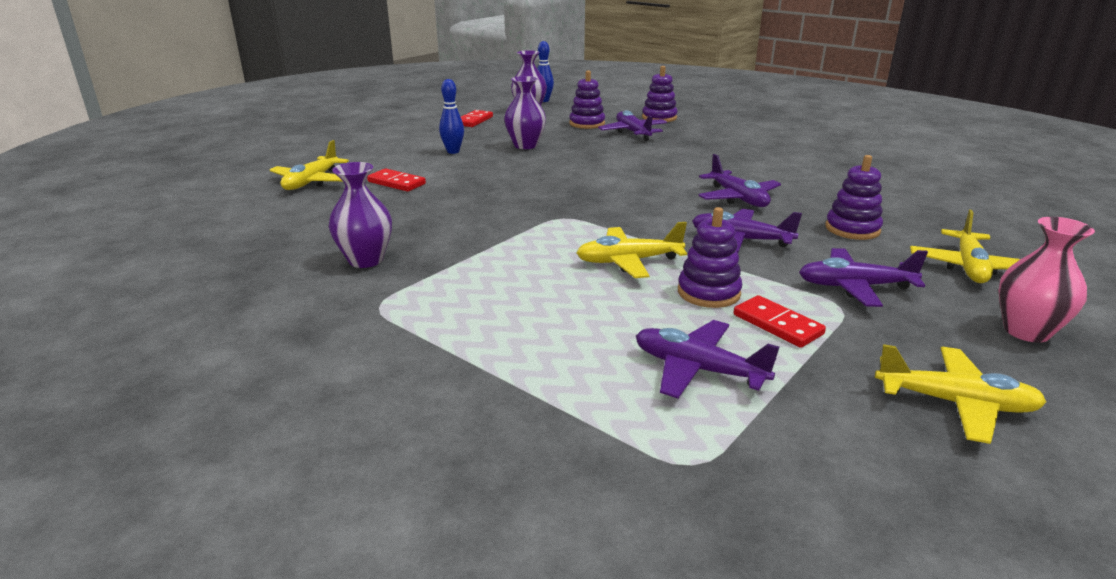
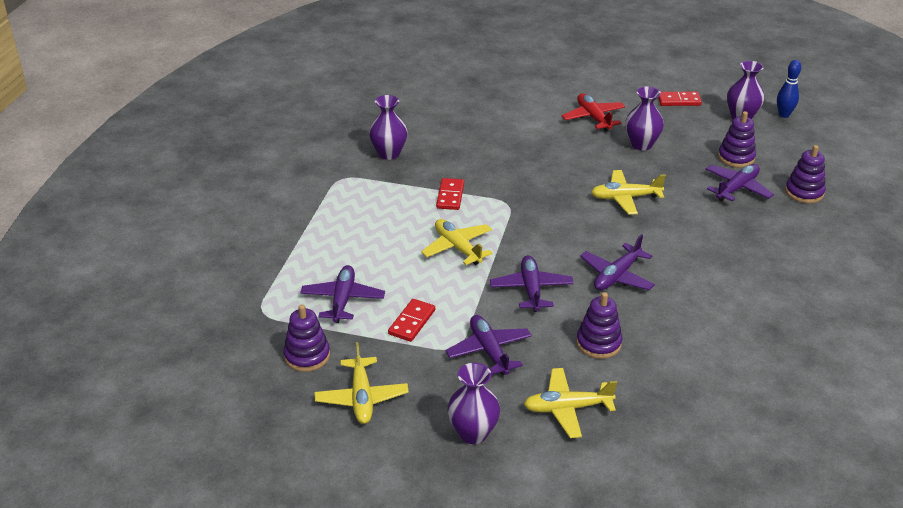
camera: 65 degrees right, 10 degrees up
yellow plane [270,140,349,190] -> yellow plane moved to [591,170,666,215]
red domino [367,169,426,192] -> red domino moved to [436,178,464,210]
blue bowling pin [439,79,464,154] -> red plane [562,94,625,132]
purple stacking toy [678,207,742,308] -> purple stacking toy moved to [283,305,330,372]
pink vase [998,217,1095,343] -> purple vase [447,363,500,444]

